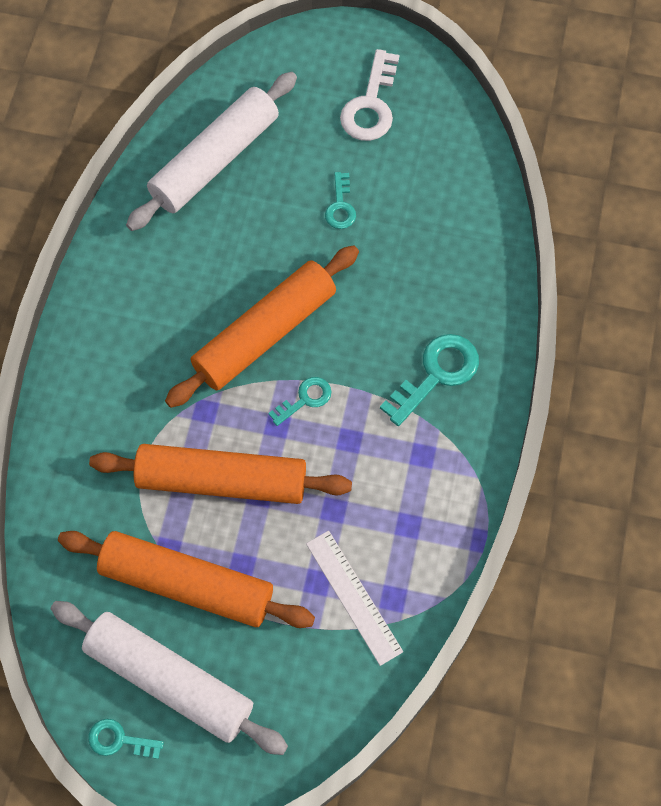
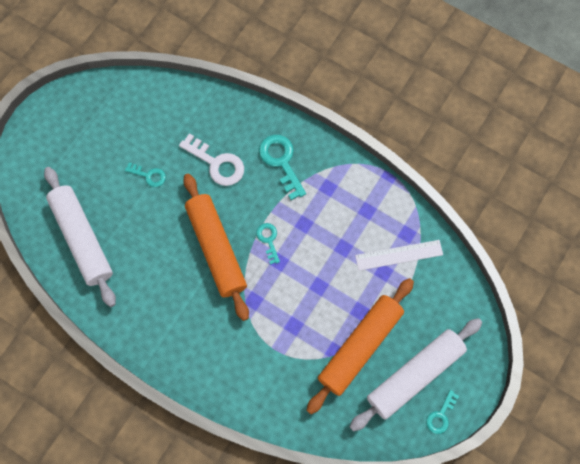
camera: 70 degrees left, 5 degrees up
orange rolling pin [89,444,352,504] -> none
white key [340,49,399,141] -> white key moved to [179,133,244,186]

